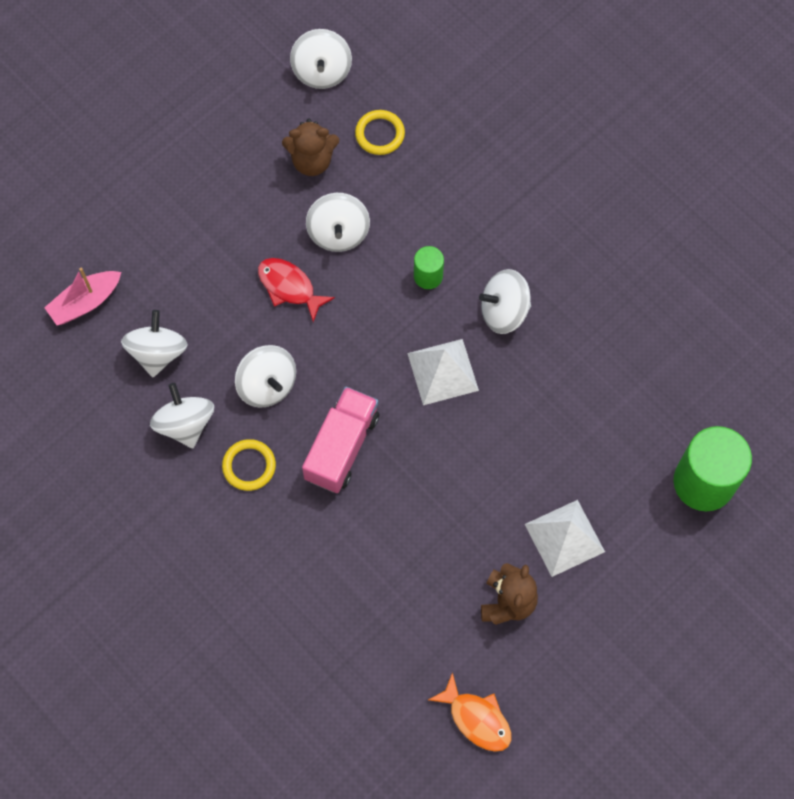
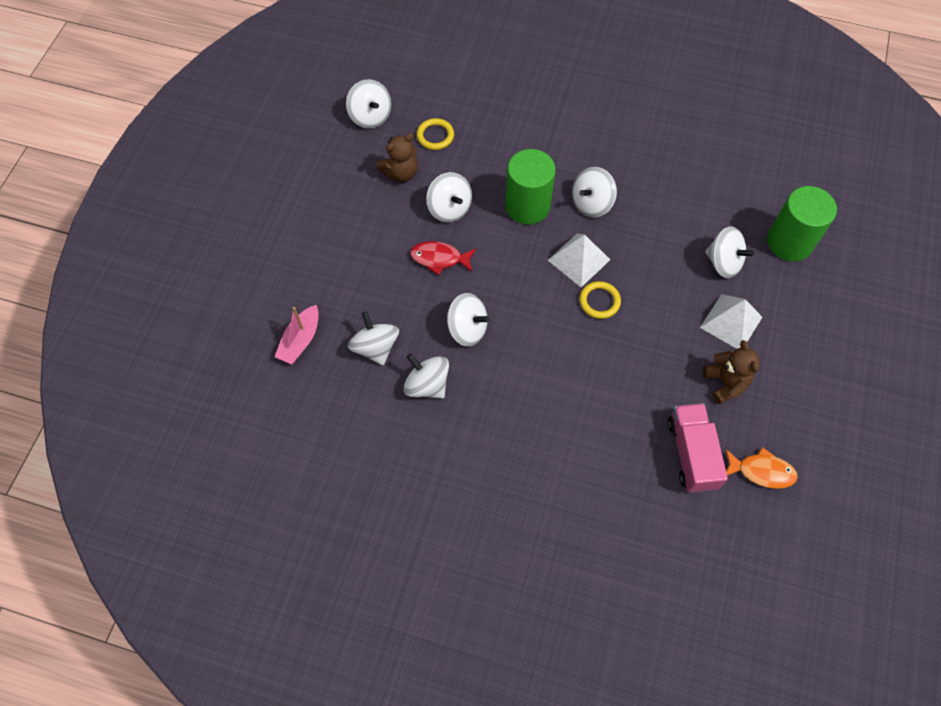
camera: 30 degrees left, 5 degrees down
yellow ring [222,439,276,491] -> yellow ring moved to [579,281,621,319]
pink truck [302,387,379,493] -> pink truck moved to [667,403,728,493]
green cylinder [414,246,444,289] -> green cylinder [505,149,556,224], size x2.01
none -> white spinning top [705,227,754,278]

